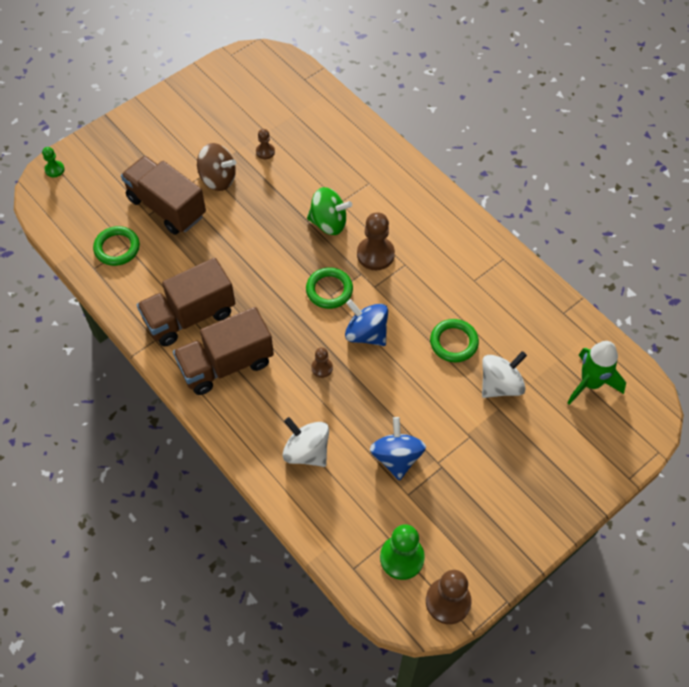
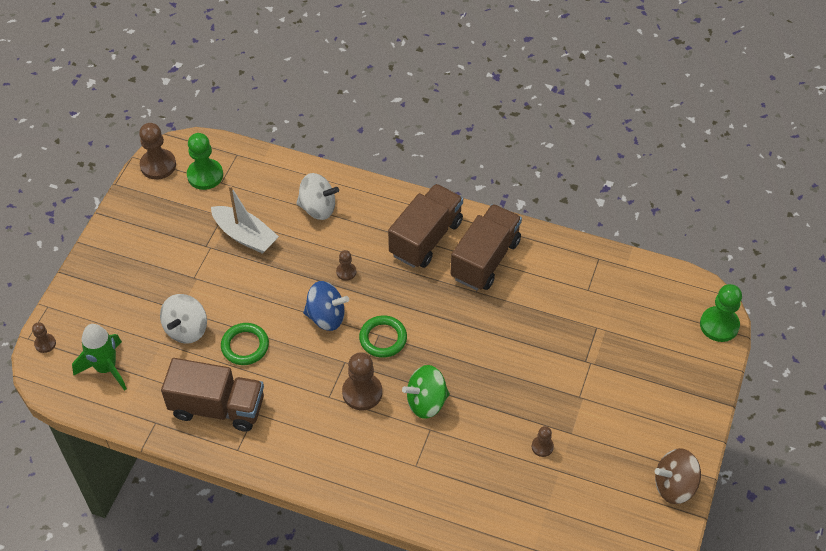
camera: 150 degrees right, 5 degrees down
green pawn [42,147,65,177] -> green pawn [700,284,742,342], size x1.87
green ring [93,226,140,266] -> none
brown truck [121,156,206,235] -> brown truck moved to [161,358,264,432]
brown spinning top [197,143,236,191] -> brown spinning top moved to [655,448,701,504]
blue spinning top [370,417,426,481] -> white boat [211,185,279,254]
none -> brown pawn [32,322,56,353]

